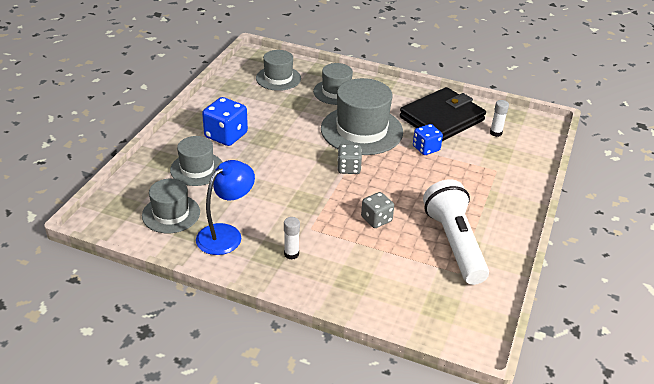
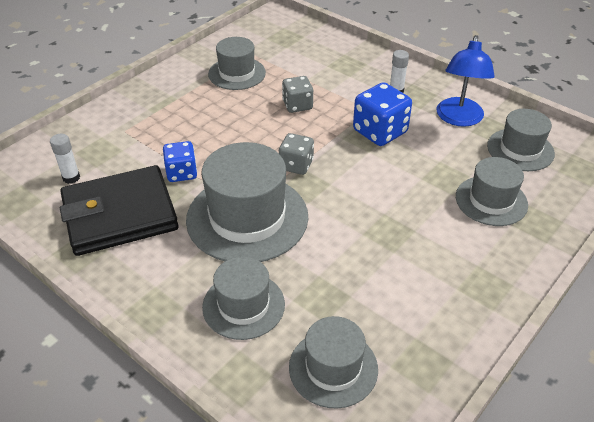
camera: 160 degrees left, 5 degrees up
blue lamp [196,160,255,255] -> blue lamp turned 45 degrees counterclockwise [436,35,495,127]
blue dice [202,97,248,146] -> blue dice moved to [353,82,412,146]
white flashlight [423,179,489,285] -> grey hat [208,37,266,90]

